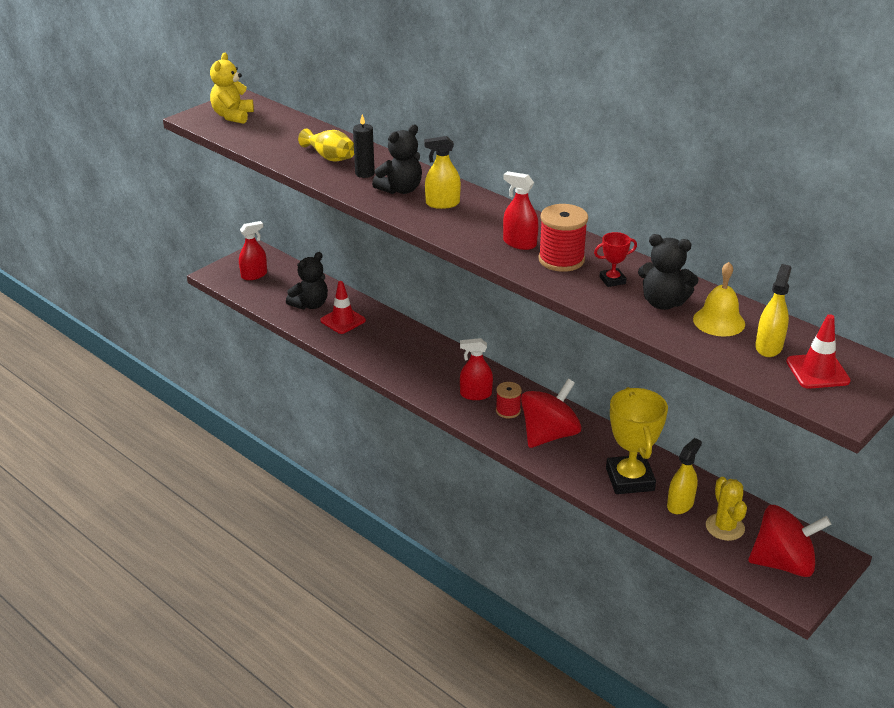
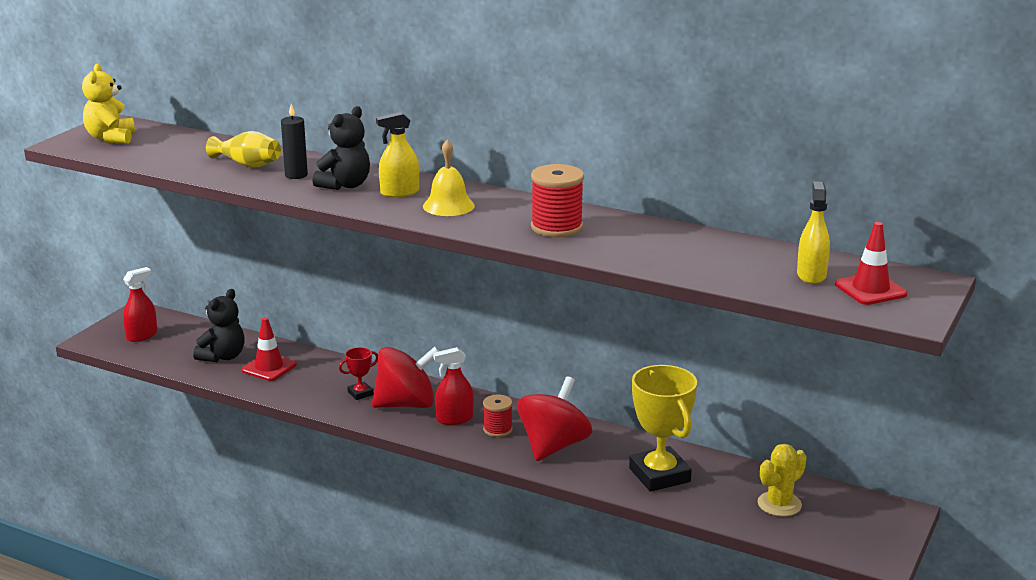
camera: 15 degrees left, 10 degrees down
red spray bottle [503,171,538,250] -> none
red trophy [594,232,637,287] -> red trophy moved to [339,347,378,400]
black teddy bear [638,234,699,310] -> none
yellow spray bottle [667,438,702,514] -> none
yellow bell [693,262,745,336] -> yellow bell moved to [423,139,475,216]
yellow cactus [706,477,747,541] -> yellow cactus turned 75 degrees clockwise [758,444,807,517]
red spinning top [749,505,831,577] -> red spinning top moved to [372,347,439,408]

